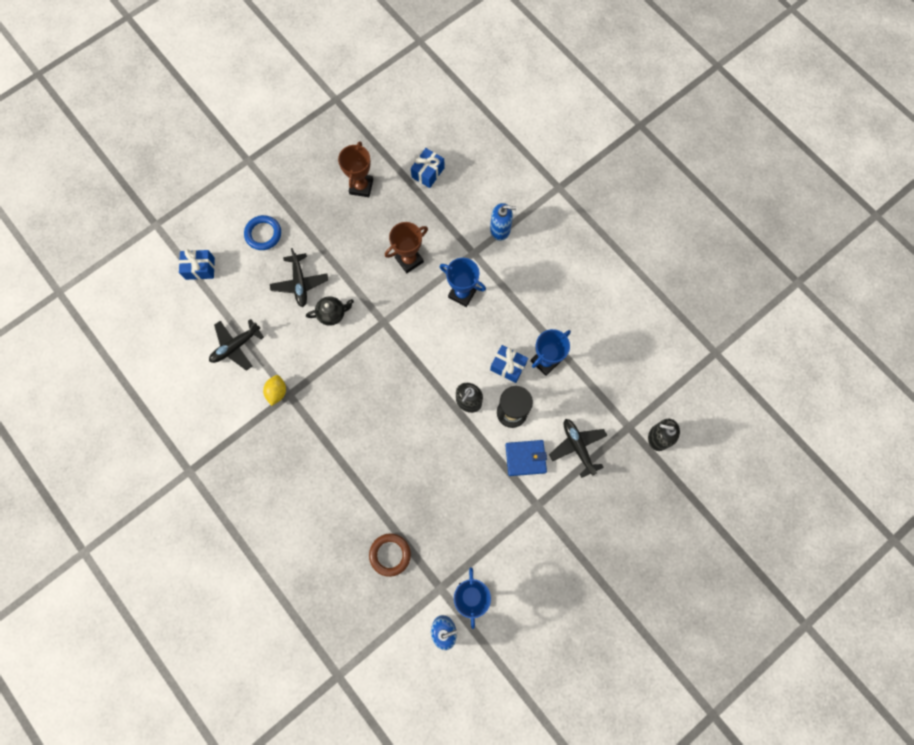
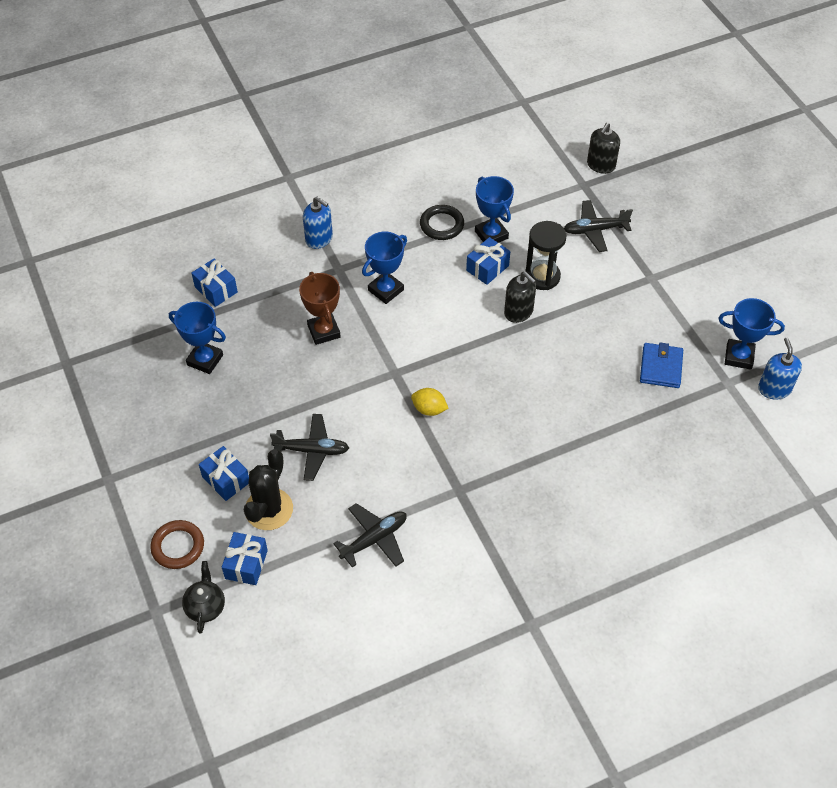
camera: 75 degrees left, 20 degrees down
black plane [209,319,264,371] -> black plane turned 105 degrees counterclockwise [333,503,407,567]
blue ring [244,215,281,250] -> blue gift [199,446,249,501]
yellow lemon [263,375,286,406] -> yellow lemon moved to [411,388,449,416]
black teapot [306,296,354,326] -> black teapot moved to [182,561,225,634]
brown trophy [338,141,373,197] -> blue trophy [169,302,226,374]
brown ring [369,533,411,577] -> brown ring moved to [150,520,204,569]
blue soap dispenser [490,203,516,241] -> blue soap dispenser turned 105 degrees clockwise [303,197,333,249]
blue wallet [505,440,547,476] -> blue wallet moved to [640,343,683,388]
none -> black cactus [244,449,293,530]
none -> black ring [420,205,464,240]

